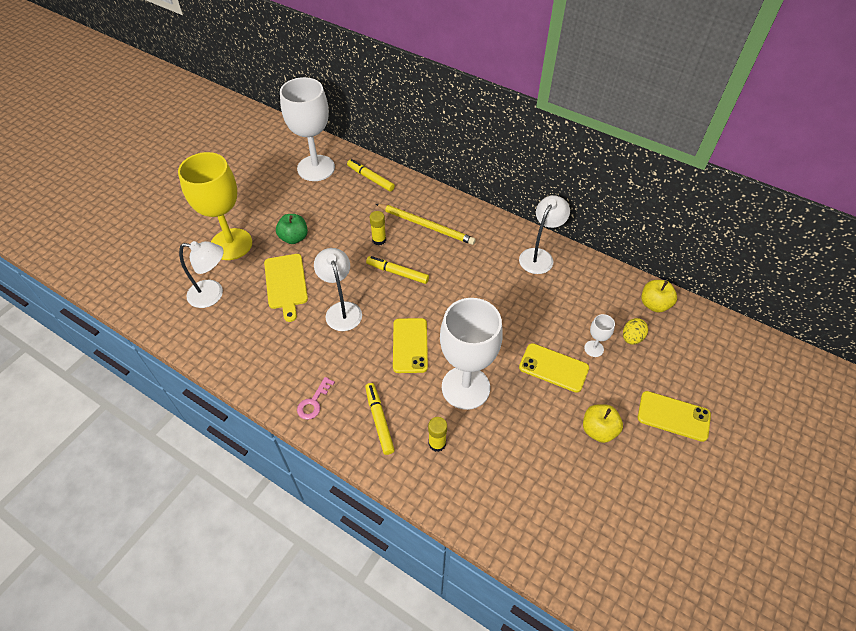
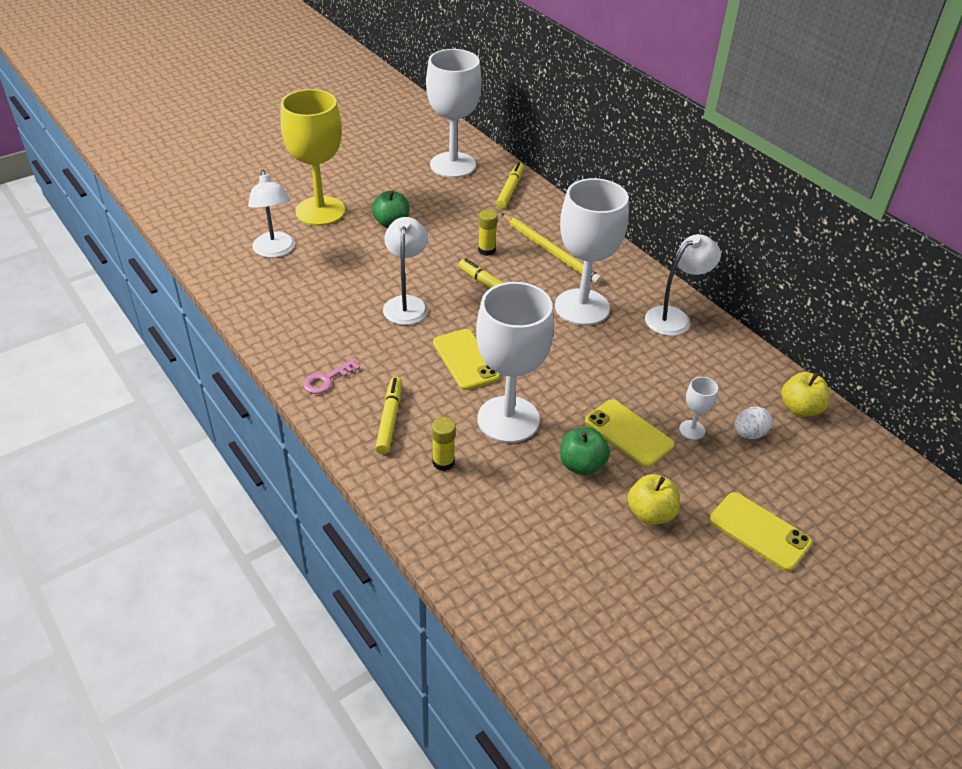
camera: 20 degrees right, 10 degrees down
white lamp [179,241,224,308] -> white lamp turned 45 degrees clockwise [248,169,295,258]
yellow cutting board [264,254,308,322] -> none
yellow marker [347,159,395,192] -> yellow marker turned 45 degrees clockwise [496,162,524,209]
yellow phone [393,318,428,373] -> yellow phone turned 45 degrees counterclockwise [433,329,500,390]
yellow egg [623,318,648,345] -> white egg [735,407,772,439]
none -> white goblet [555,178,629,326]
none -> green apple [560,427,610,476]

